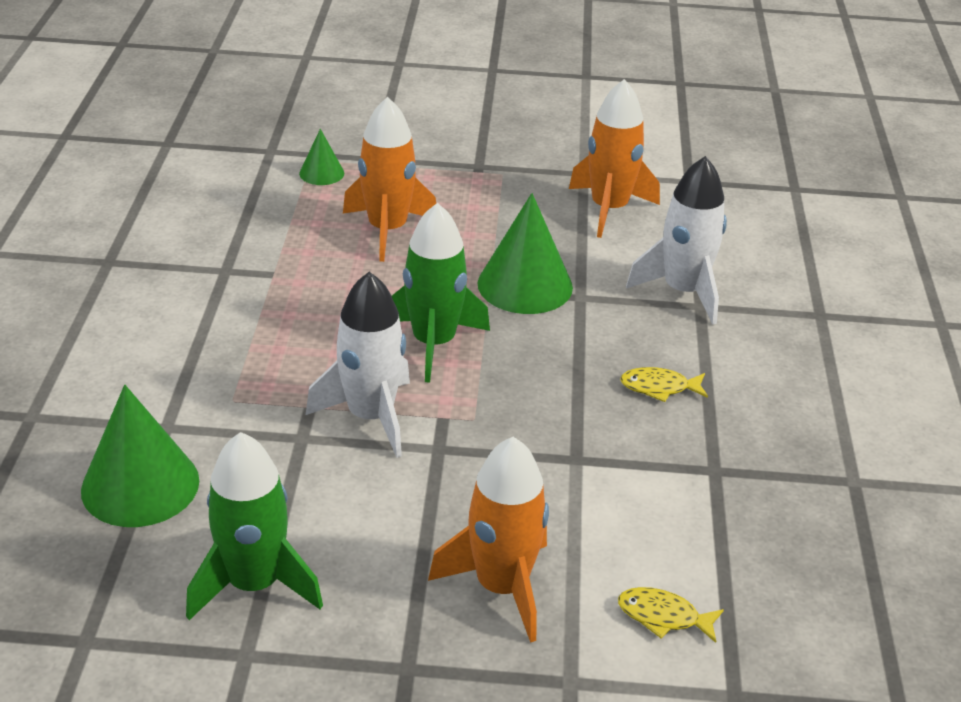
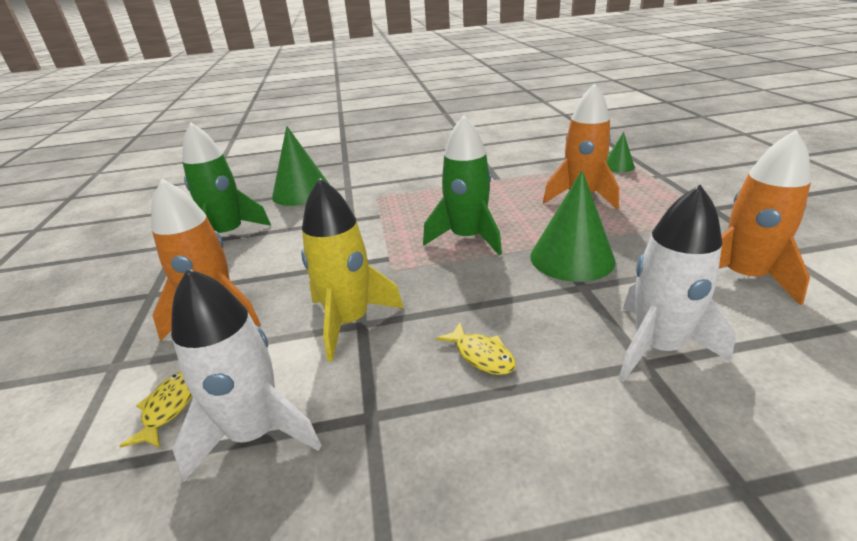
camera: 80 degrees right, 5 degrees down
white rocket [306,272,410,458] -> white rocket moved to [171,268,322,481]
yellow fish [620,367,708,402] -> yellow fish turned 150 degrees clockwise [436,322,516,375]
none -> yellow rocket [301,178,404,362]

